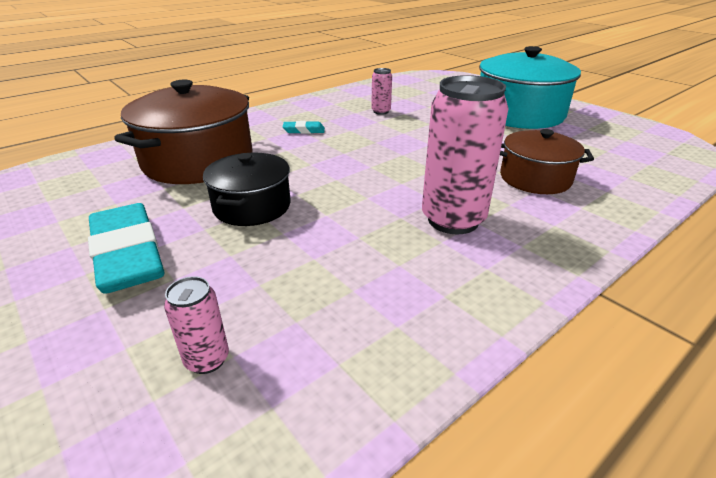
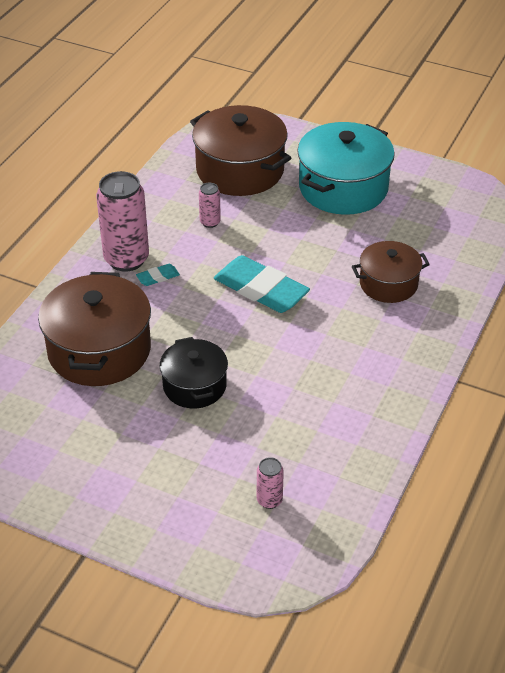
camera: 25 degrees left, 10 degrees up
turquoise eraser [88,203,165,294] -> turquoise eraser moved to [214,255,310,313]
pink can [422,75,509,234] -> pink can moved to [96,171,149,272]
none -> brown pot [190,105,291,196]

